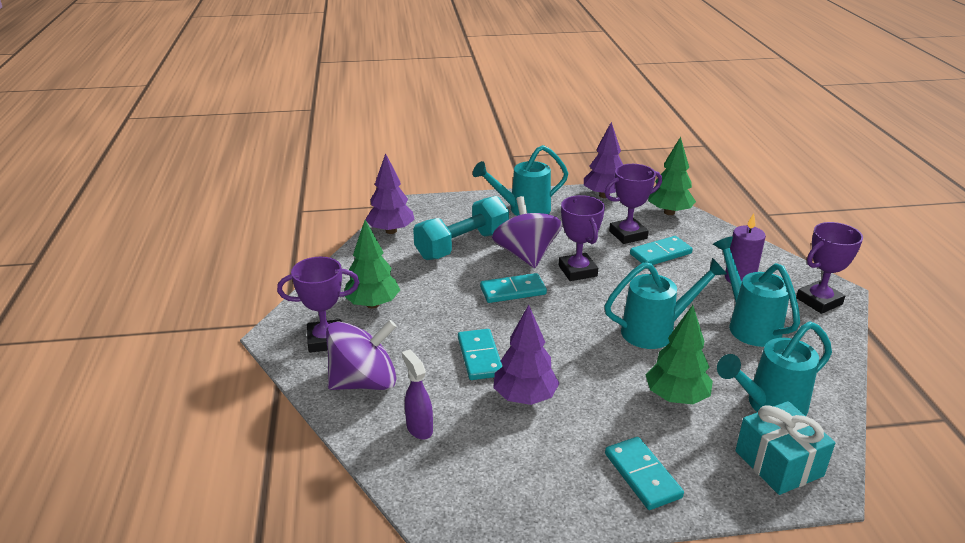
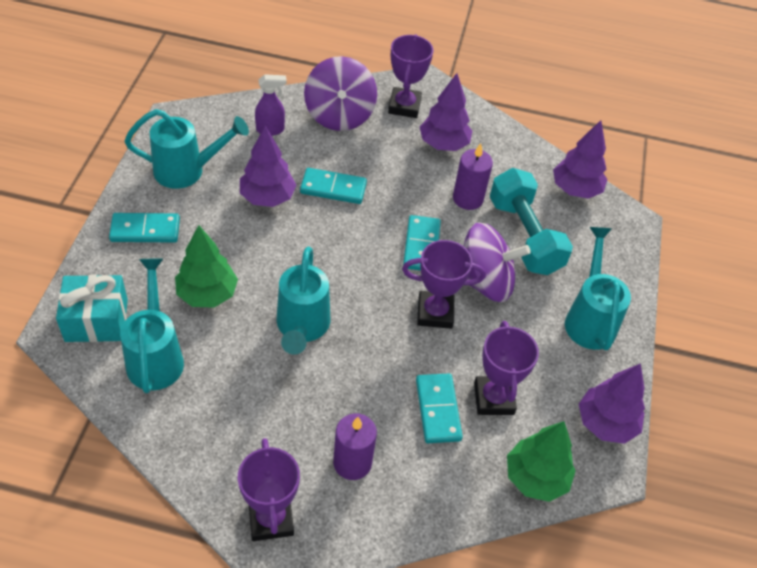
camera: 105 degrees right, 20 degrees up
green tree [344,220,400,309] -> purple tree [420,73,472,151]
turquoise watering can [713,236,800,347] -> turquoise watering can moved to [124,109,249,189]
none -> purple candle [453,143,493,210]

